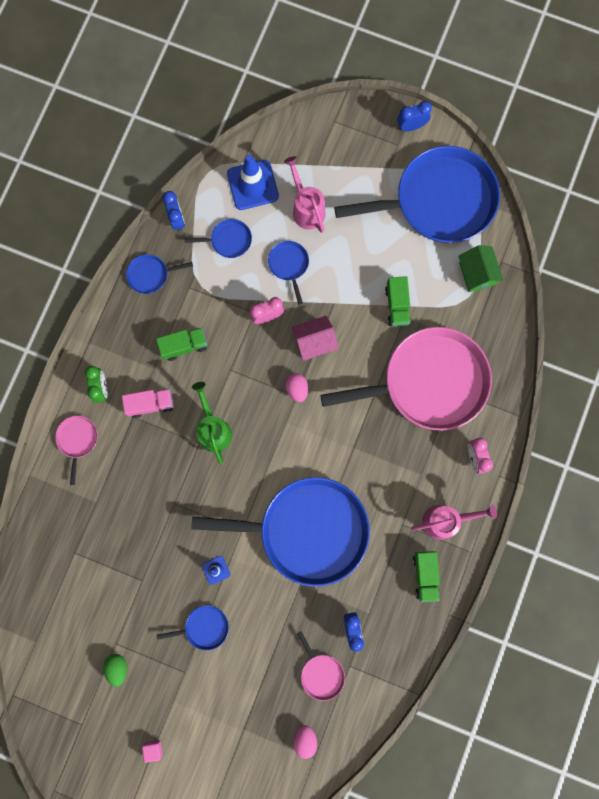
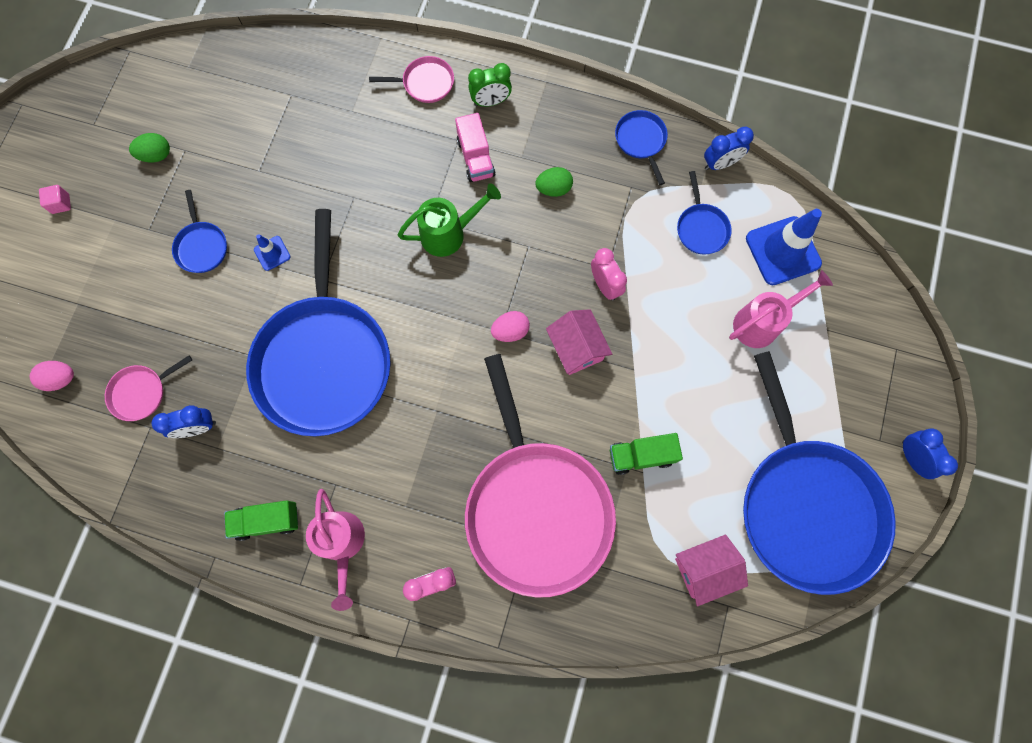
camera: 85 degrees right, 5 degrees down
green truck [156,327,207,361] -> green egg [535,167,573,197]
blue pan [268,241,309,304] -> none
green house [458,245,504,292] -> pink house [675,535,748,606]

